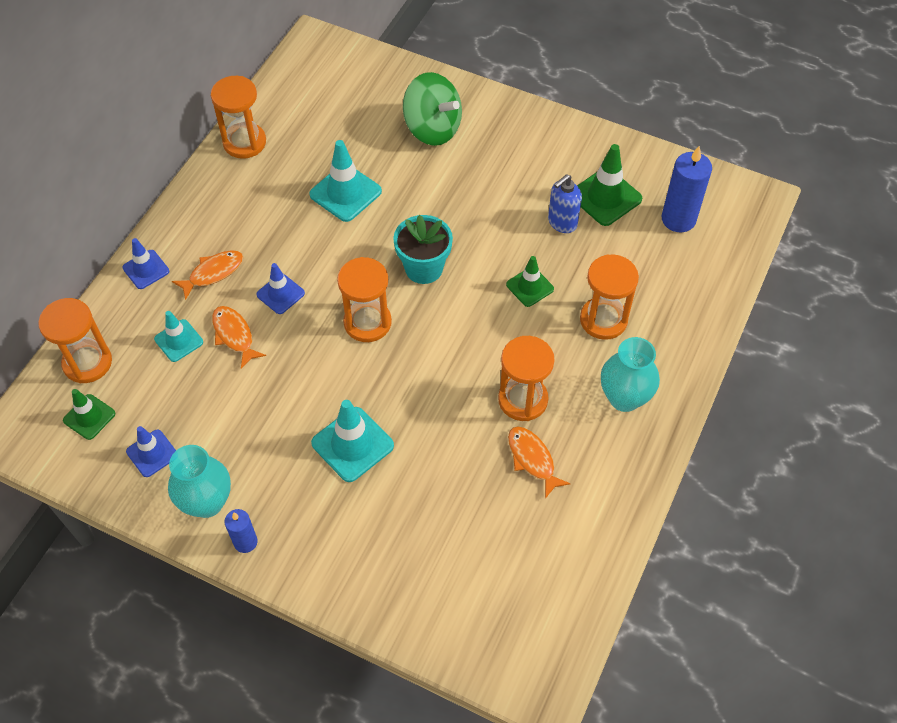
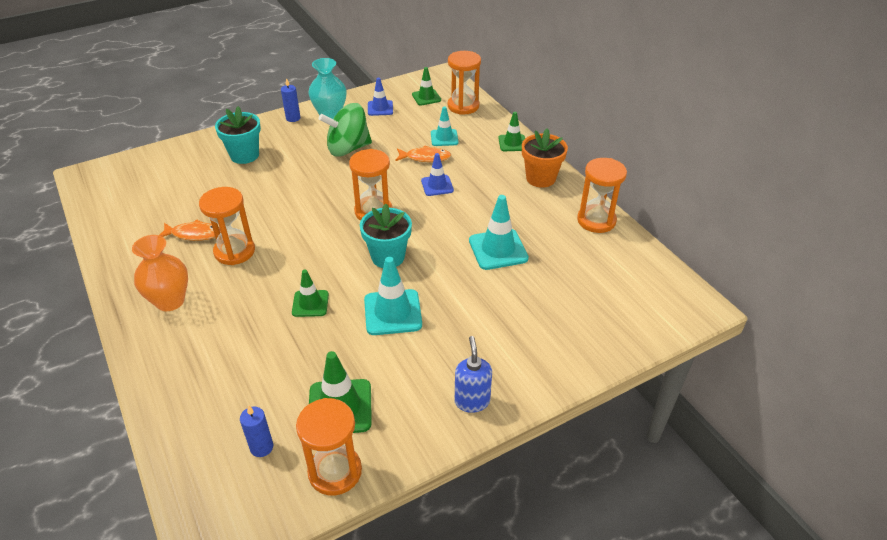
camera: 125 degrees right, 15 degrees down
blue traffic cone [122,238,169,289] -> green traffic cone [498,112,525,151]
orange fish [172,250,243,300] -> none
turquoise traffic cone [311,400,394,482] -> turquoise traffic cone moved to [364,257,422,335]
green spinning top [403,72,462,146] -> green spinning top moved to [319,103,372,157]
blue soap dispenser [548,174,582,233] -> blue soap dispenser moved to [455,336,492,413]
orange hourglass [580,254,639,340] -> orange hourglass moved to [296,398,362,496]
turquoise vase [601,337,660,412] -> orange vase [132,235,188,311]
blue candle [662,146,712,232] -> blue candle [240,405,273,457], size x0.58
none -> turquoise flower pot [215,106,261,164]
none -> orange flower pot [522,128,568,188]

